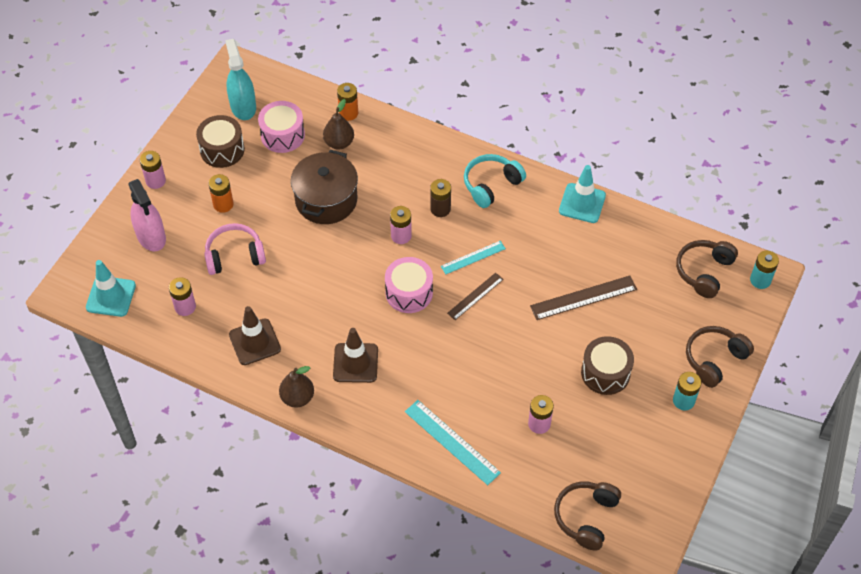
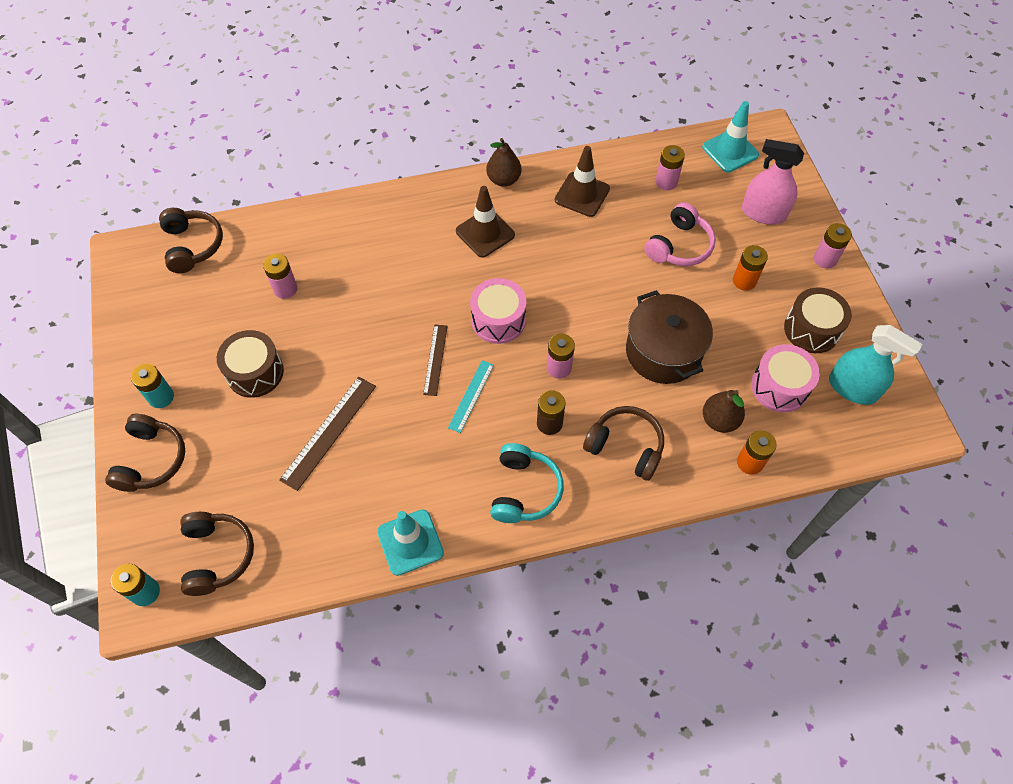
camera: 140 degrees right, 5 degrees up
turquoise ruler [405,400,501,485] -> none
none -> brown headphones [583,406,664,481]

